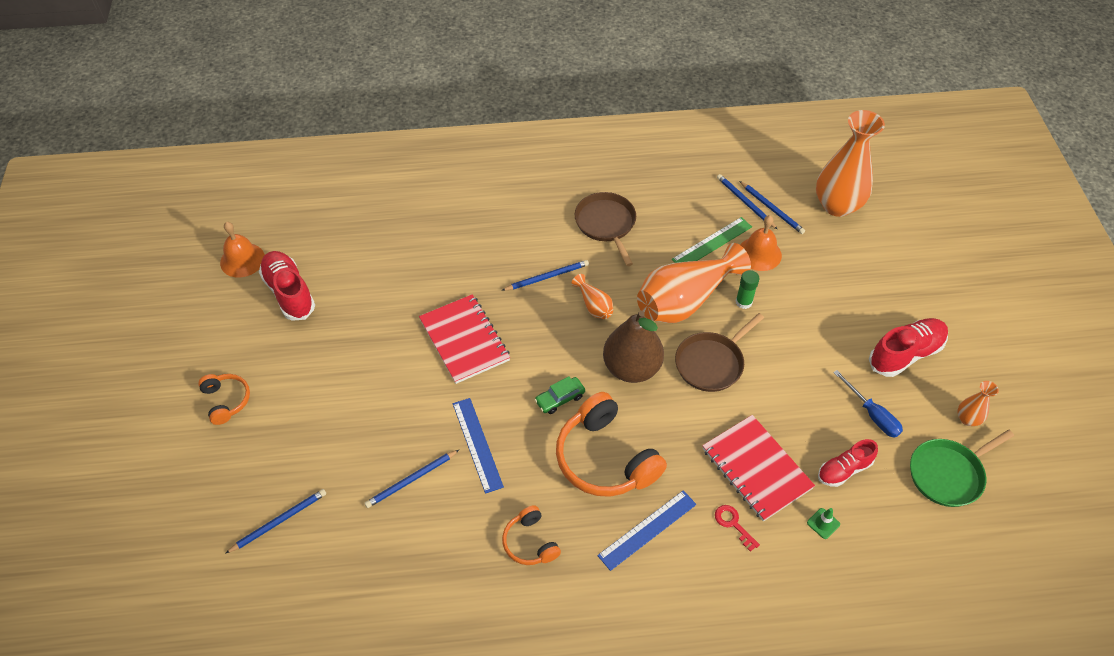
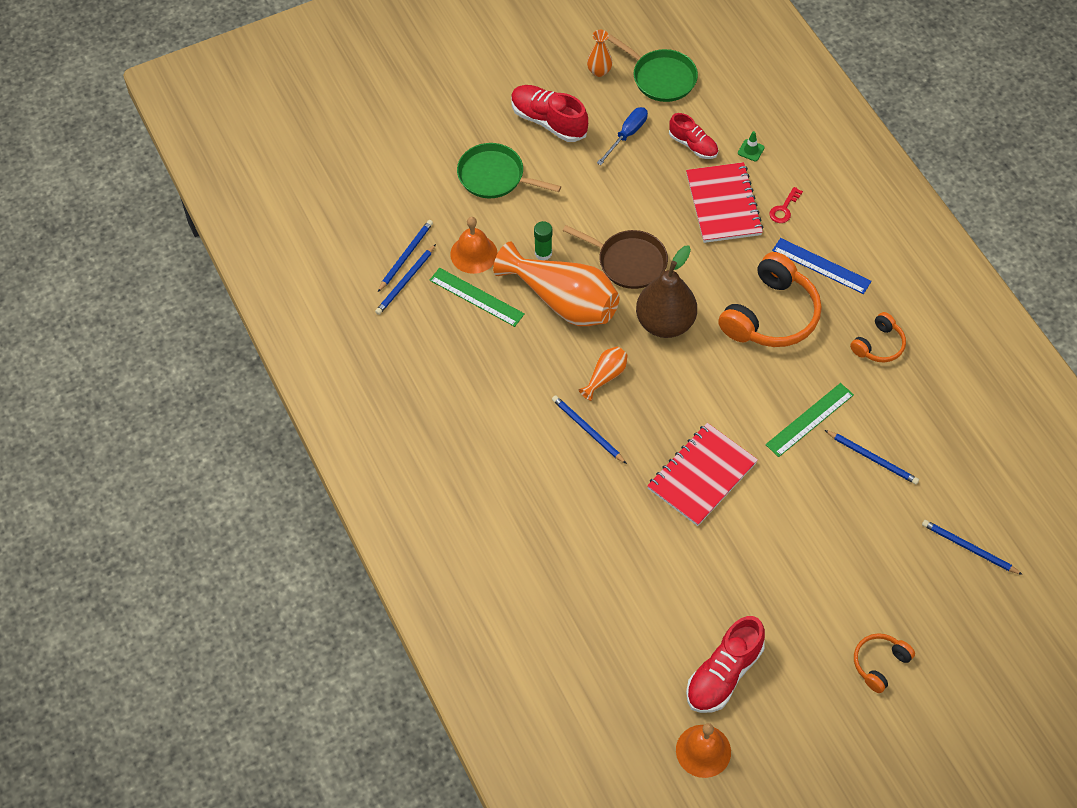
camera: 110 degrees left, 5 degrees up
blue ruler [453,398,504,494] -> green ruler [765,383,854,457]
green car [535,376,585,414] -> none
brown pan [575,192,636,266] -> none
red notebook [702,415,815,521] -> red notebook turned 45 degrees counterclockwise [686,162,763,243]
orange vase [816,110,885,217] -> none
none -> green pan [457,143,561,198]

